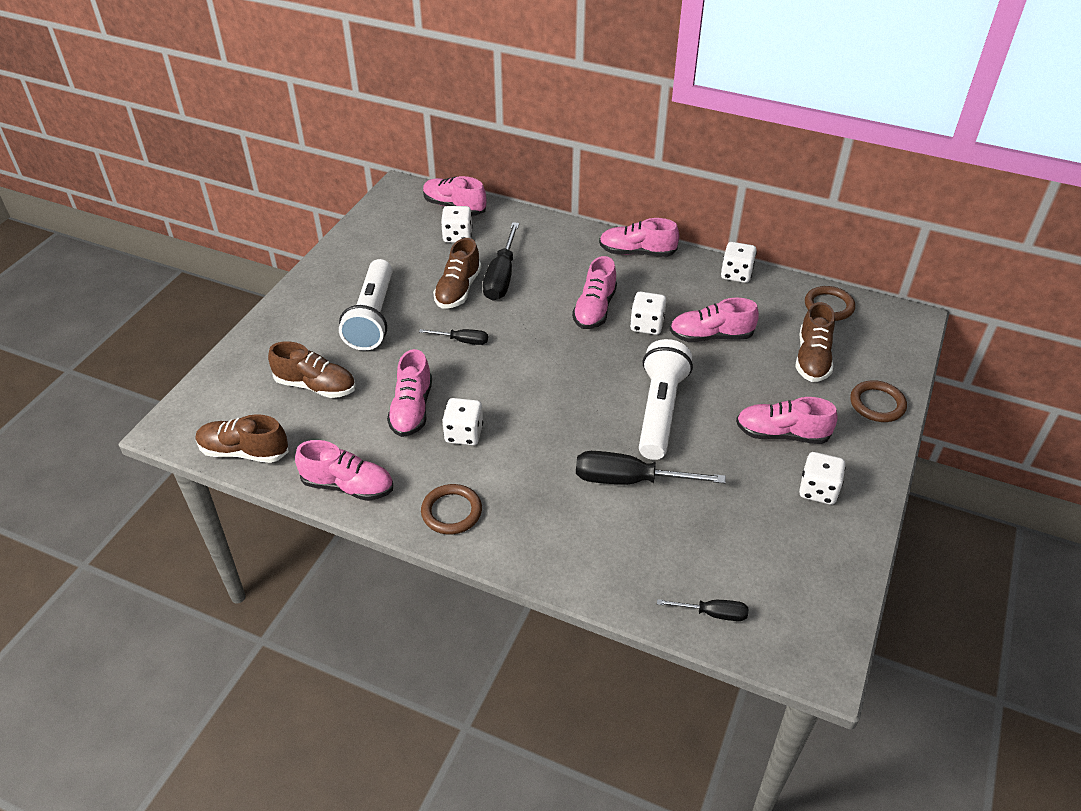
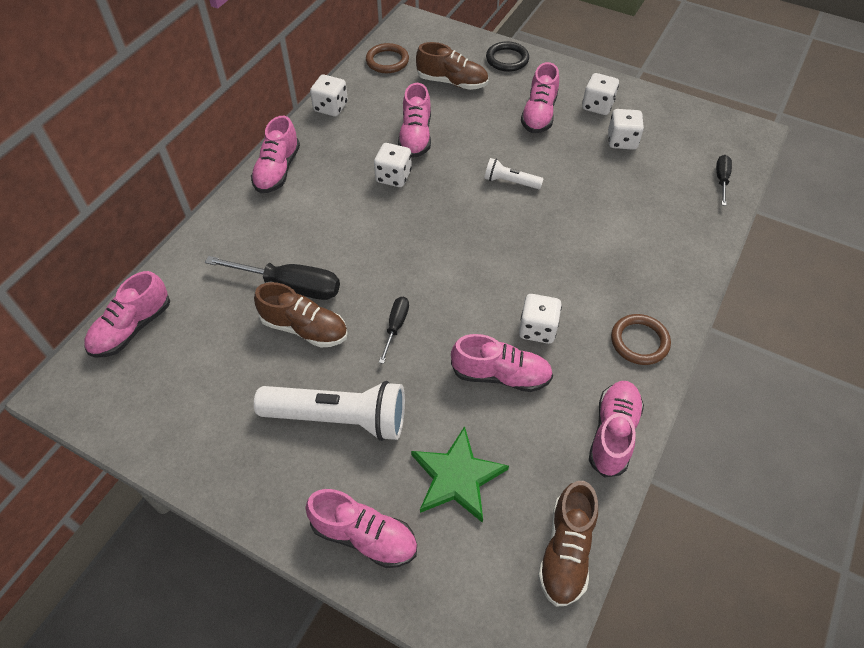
camera: 85 degrees left, 10 degrees up
brown shoe [268,341,356,398] -> green star [411,426,509,523]
white dice [441,206,473,243] -> white dice moved to [608,109,644,150]
pink shoe [572,256,617,329] -> pink shoe moved to [306,489,417,568]
black screwdriver [576,451,726,484] -> none
white flashlight [639,339,693,460] -> white flashlight [484,158,543,189], size x0.50
brown ring [850,380,907,422] -> black ring [486,41,529,72]

